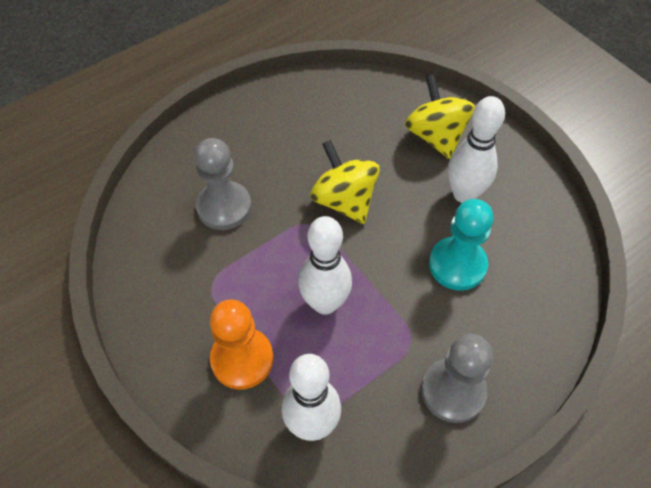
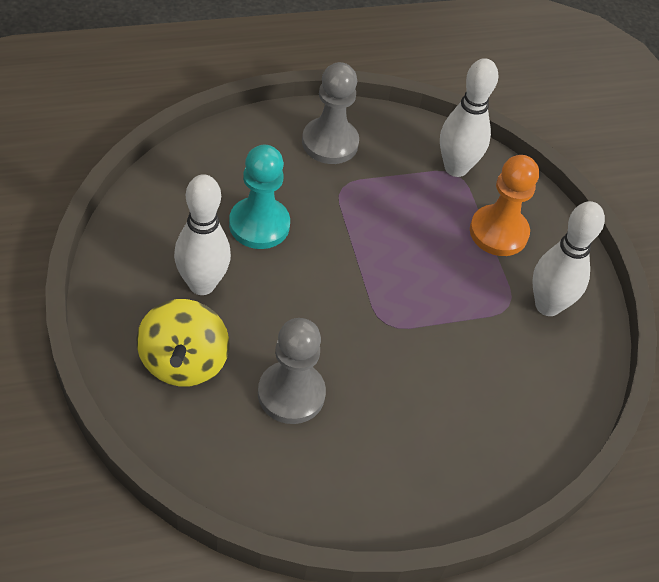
camera: 165 degrees left, 5 degrees down
grey pawn [194,138,252,230] -> grey pawn moved to [258,318,326,424]
white bowling pin [299,216,352,315] -> white bowling pin moved to [533,201,605,316]
yellow spinning top [310,140,380,224] -> none

